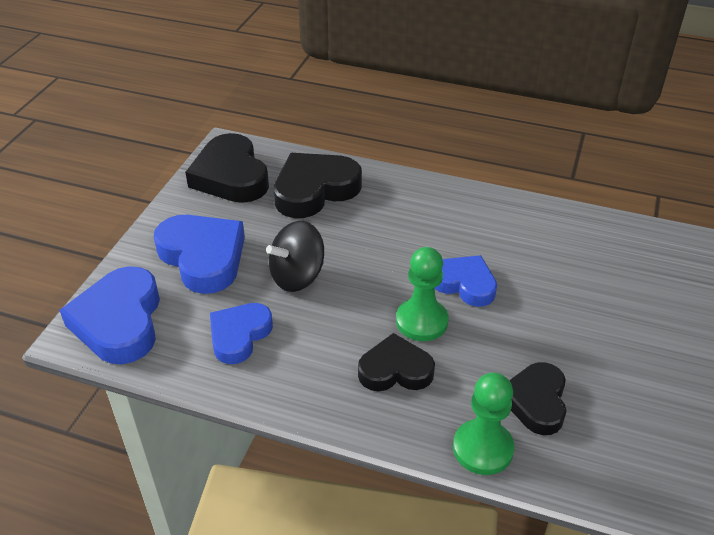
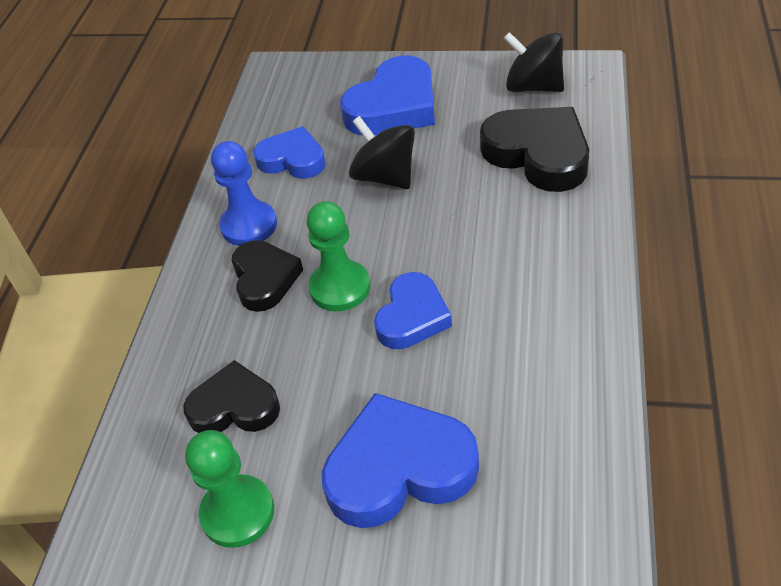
camera: 85 degrees right, 5 degrees up
blue heart [59,266,160,364] -> blue heart moved to [322,393,479,528]
black heart [185,133,269,203] -> black spinning top [503,32,564,92]
green pawn [453,373,514,475] -> green pawn moved to [185,430,274,548]
none -> blue pawn [211,141,277,246]

